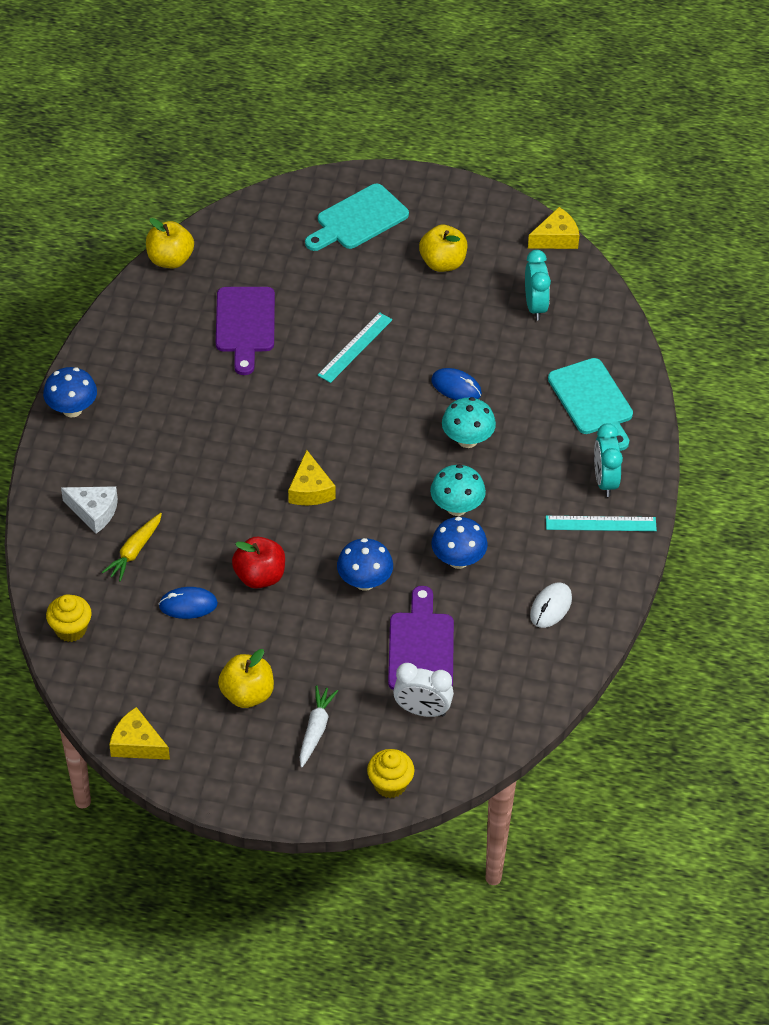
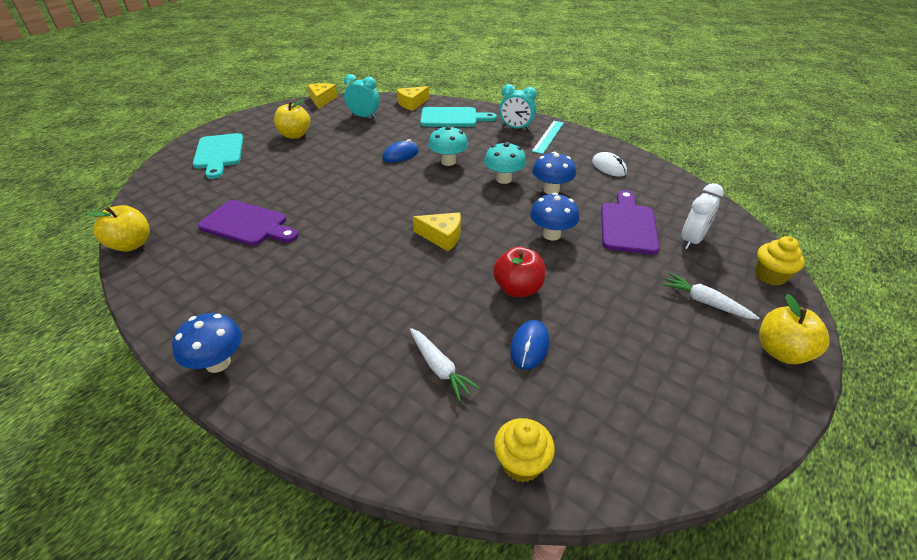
camera: 65 degrees left, 10 degrees down
white cheese [61,486,118,534] -> none
yellow carrot [102,513,162,582] -> white carrot [410,328,480,402]
yellow cheese [109,707,170,760] -> yellow cheese moved to [397,86,429,111]
yellow apple [218,649,274,708] -> yellow apple moved to [759,294,830,364]
turquoise ruler [317,312,392,383] -> none
purple cutting board [388,586,454,690] -> purple cutting board turned 75 degrees clockwise [601,190,660,254]

